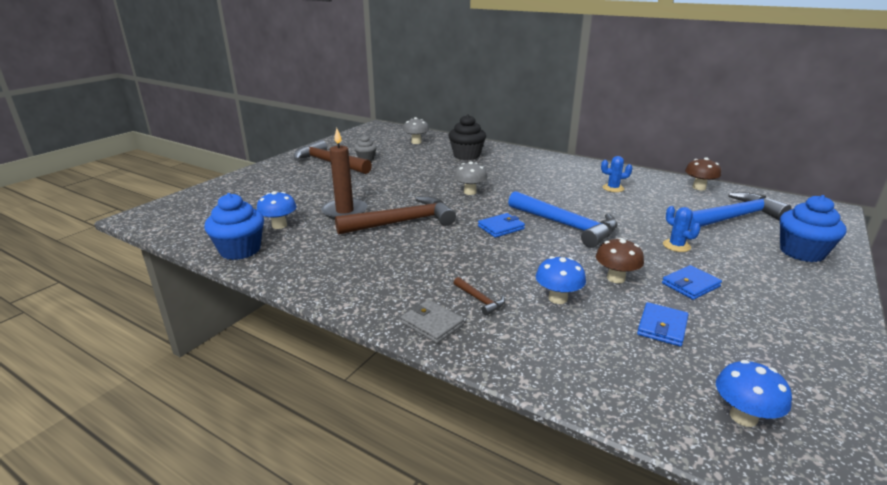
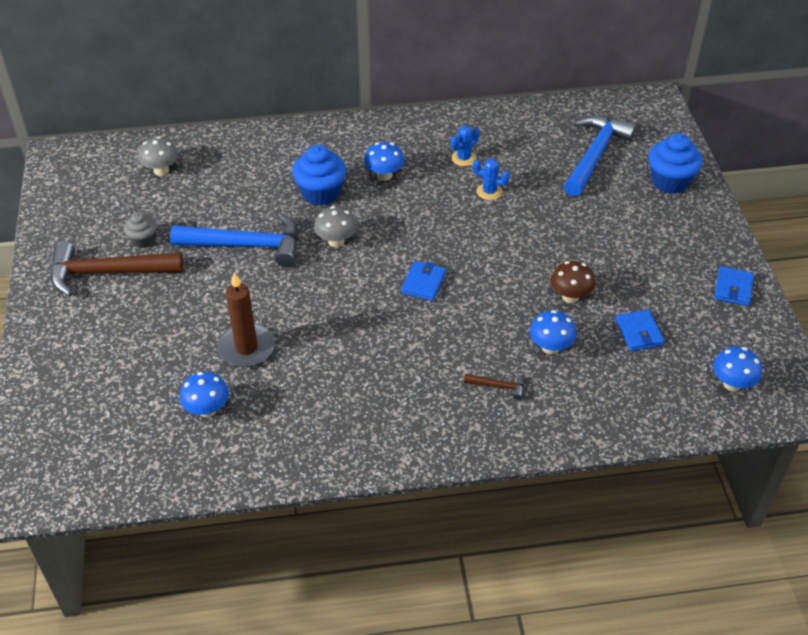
camera: 40 degrees left, 20 degrees up
blue cupcake [204,193,264,260] -> blue cupcake moved to [292,145,346,206]
brown hammer [335,196,456,235] -> none
grey wallet [401,300,464,343] -> none
black cupcake [448,114,486,160] -> none
blue hammer [508,191,618,248] -> blue hammer moved to [170,213,299,267]
blue wallet [662,265,722,300] -> blue wallet moved to [714,266,754,306]
blue cactus [663,206,700,252] -> blue cactus moved to [473,158,510,200]
brown mushroom [685,157,721,190] -> none
none -> blue mushroom [364,142,404,181]

